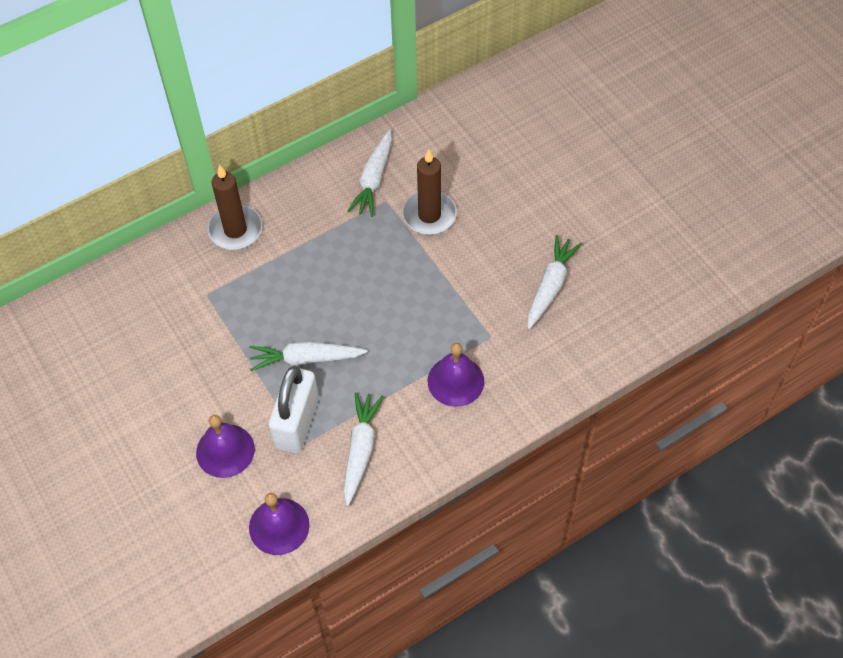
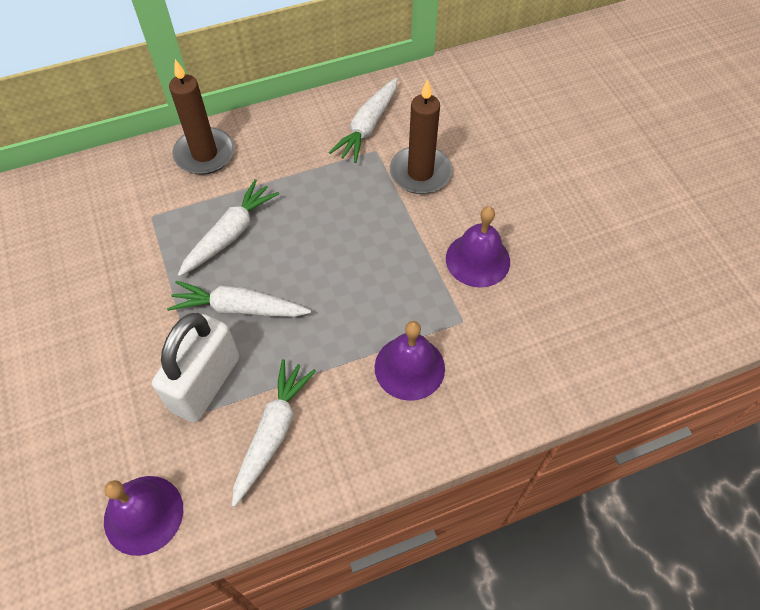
camera: 10 degrees right, 0 degrees up
purple bell [196,415,255,478] -> purple bell moved to [446,206,510,288]
white carrot [528,235,582,329] -> white carrot moved to [178,179,279,277]

